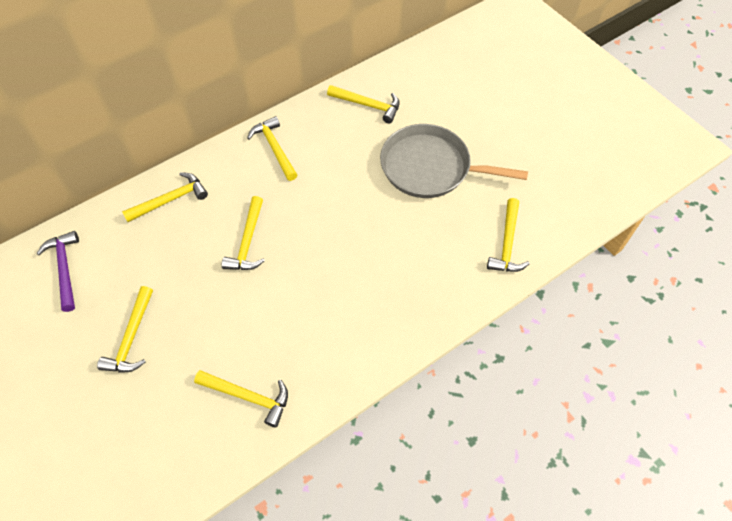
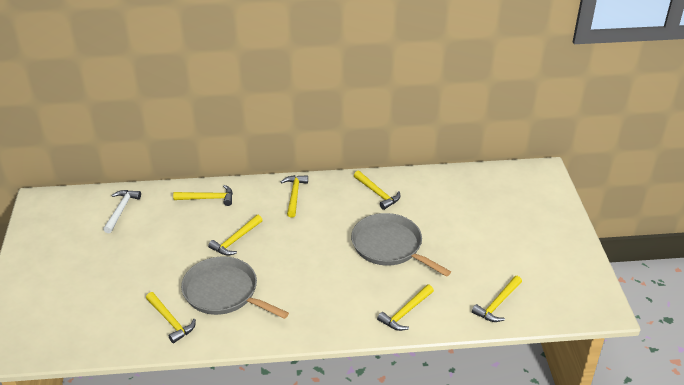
camera: 30 degrees right, 20 degrees down
purple hammer [37,231,79,312] -> white hammer [103,190,141,233]
yellow hammer [97,286,153,372] -> yellow hammer moved to [472,276,522,322]
none -> grey pan [181,257,289,319]

